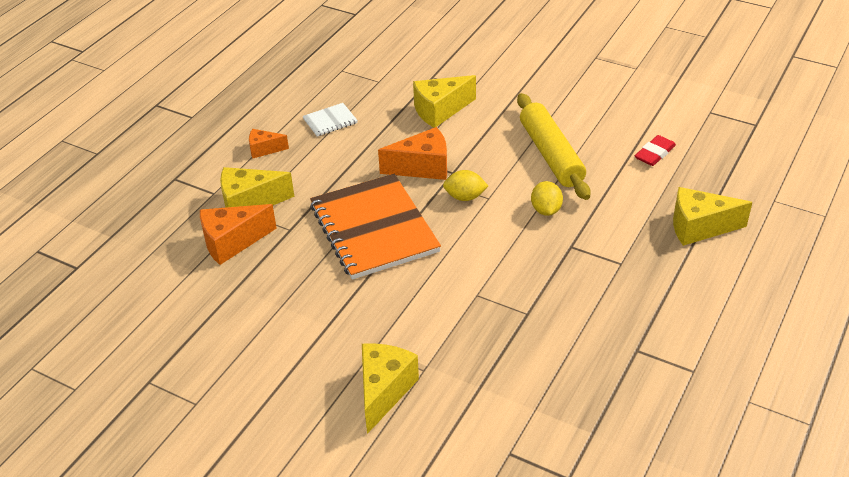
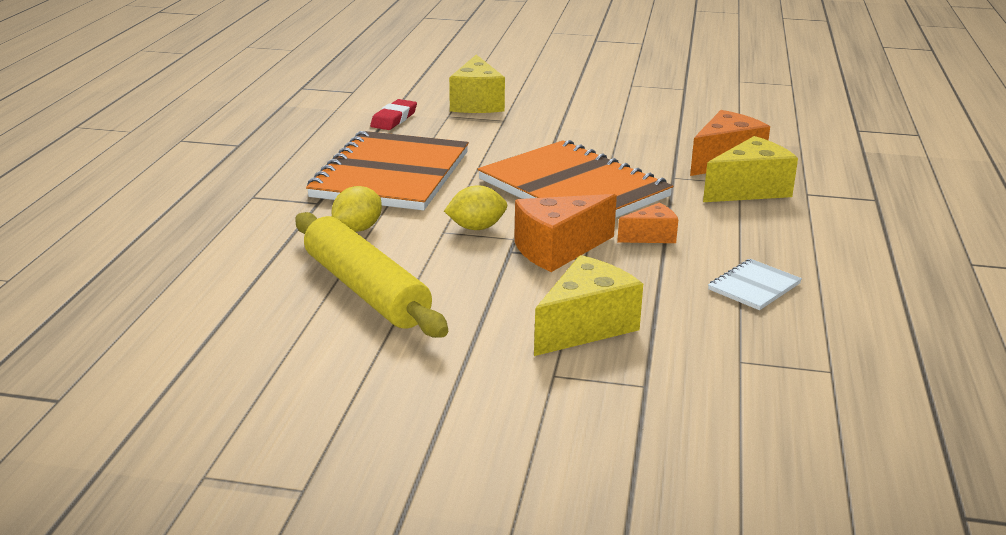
camera: 160 degrees right, 15 degrees down
orange cheese [249,129,289,159] -> orange cheese moved to [617,203,678,243]
yellow lemon [531,181,563,216] -> yellow lemon turned 60 degrees clockwise [332,186,382,232]
red eraser [635,135,676,166] -> red eraser moved to [370,99,417,130]
yellow cheese [673,187,753,246] -> none
none -> orange notebook [306,131,469,210]

